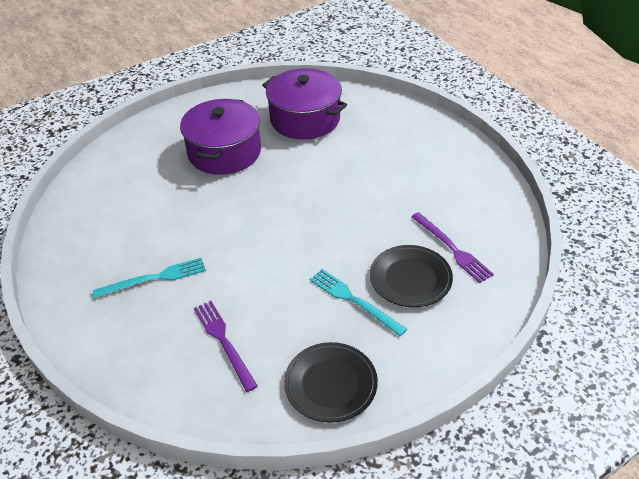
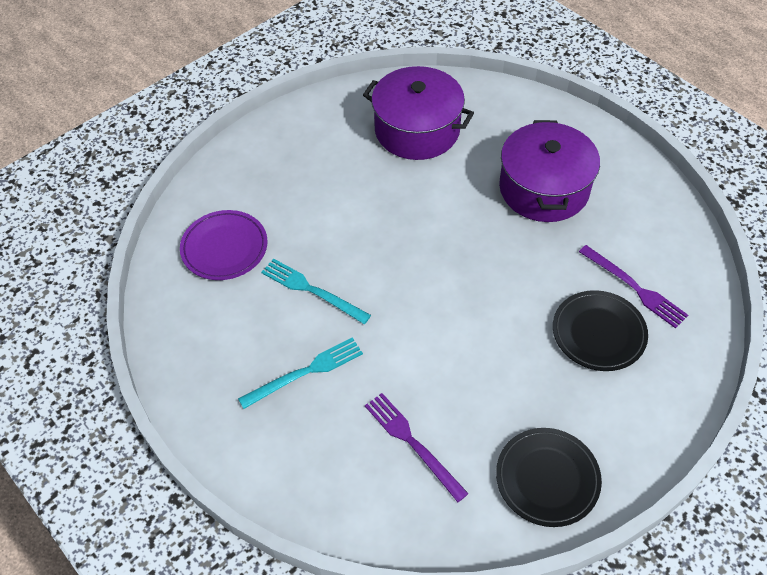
camera: 10 degrees left, 10 degrees up
purple pot [180,98,261,175] -> purple pot moved to [499,120,600,222]
turquoise fork [310,269,407,337] -> turquoise fork moved to [261,258,371,324]
none -> purple plate [180,210,268,280]

